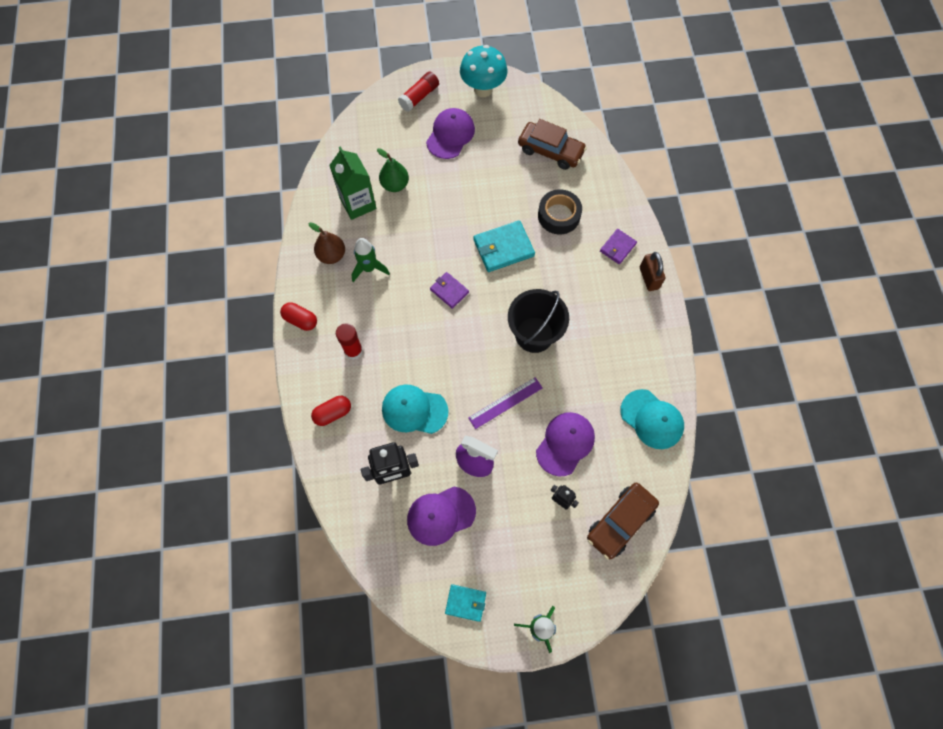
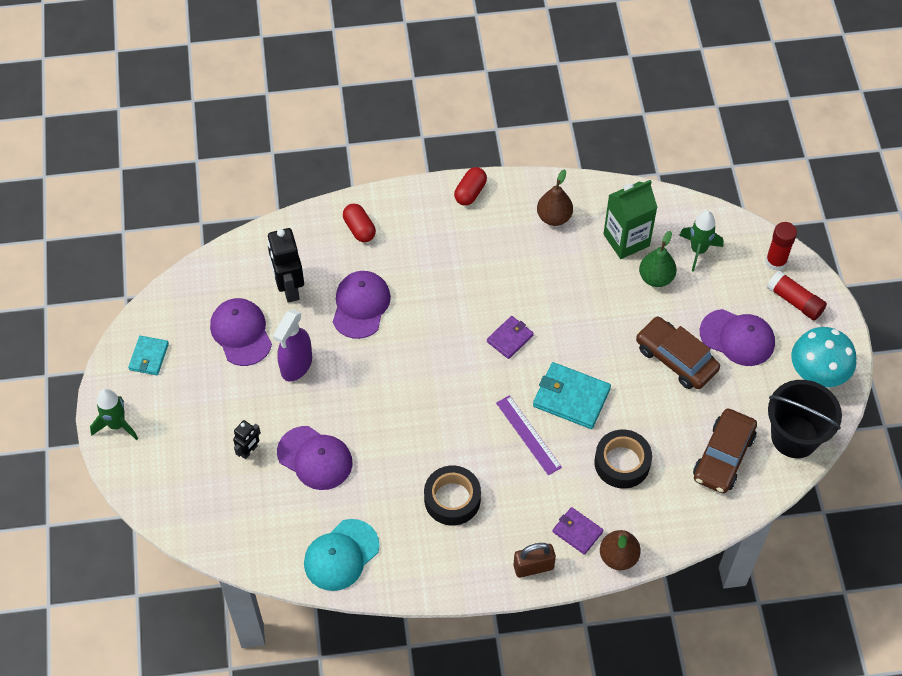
camera: 90 degrees right, 10 degrees down
red glue stick [336,323,363,360] -> red glue stick moved to [766,222,797,271]
green rocket [352,238,390,282] -> green rocket moved to [679,211,723,272]
turquoise cap [382,384,449,434] -> purple cap [333,271,391,339]
purple ruler [468,377,543,429] -> purple ruler moved to [496,395,562,475]
turquoise wallet [473,220,535,272] -> turquoise wallet turned 45 degrees counterclockwise [533,362,611,429]
black bucket [508,289,569,353] -> black bucket moved to [768,380,842,458]
brown car [587,483,659,559] -> brown car moved to [636,317,720,389]
none -> black tape [424,466,481,525]
none -> brown pear [600,530,641,570]

